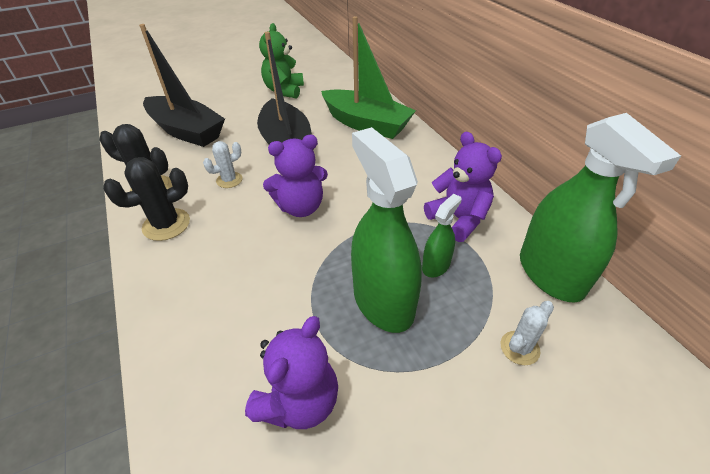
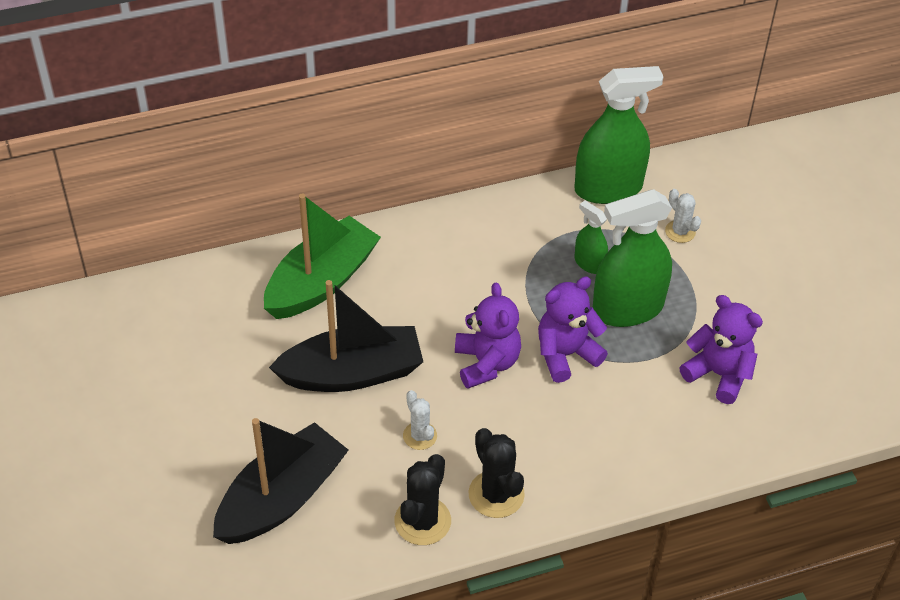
camera: 85 degrees left, 5 degrees up
green teddy bear [259,23,304,99] -> none
purple teddy bear [424,132,502,242] -> purple teddy bear moved to [538,276,608,383]

